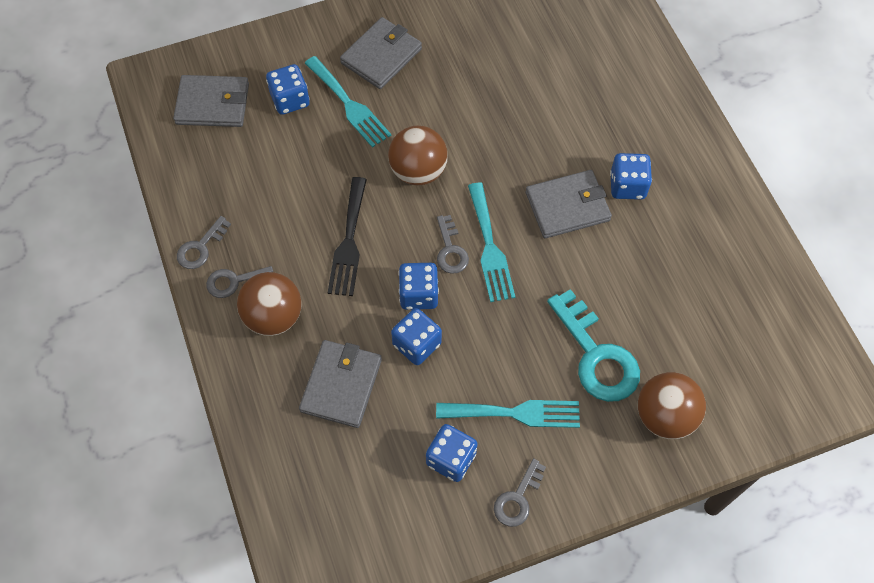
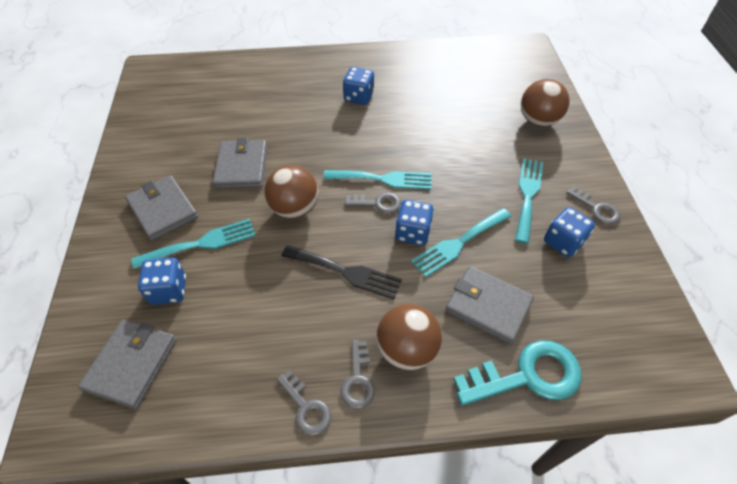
camera: 75 degrees left, 10 degrees down
blue dice [391,308,442,365] -> turquoise fork [411,208,511,278]
grey wallet [525,170,612,238] -> grey wallet moved to [213,138,267,189]
turquoise key [547,289,640,402] -> turquoise key moved to [454,340,582,406]

